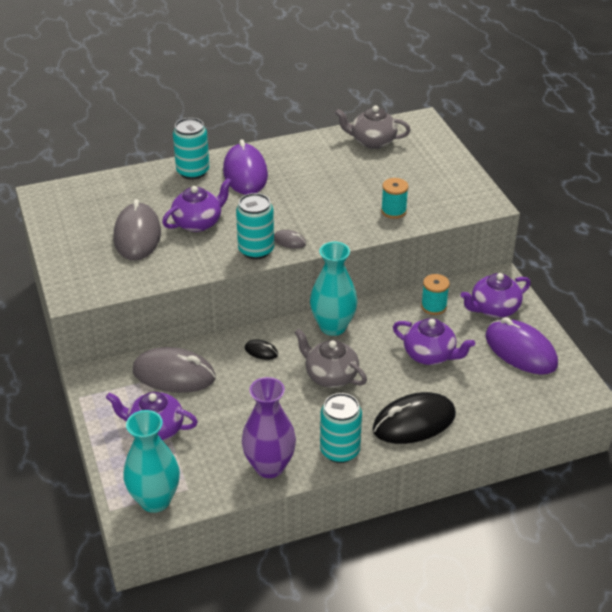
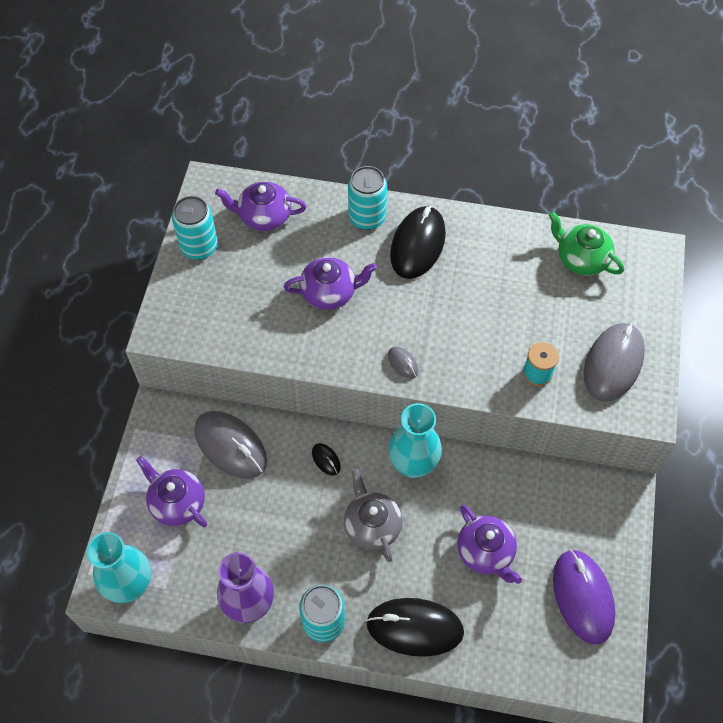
camera: 30 degrees right, 20 degrees up
grey mouse [114,199,161,260] -> grey mouse moved to [584,323,645,402]
purple mouse [223,139,268,195] -> black mouse [390,206,446,279]
turquoise can [236,193,274,260] -> turquoise can moved to [172,196,218,260]
grey teapot [335,106,410,149] -> green teapot [549,211,624,276]
turquoise spool [421,274,450,315] -> none
purple teapot [461,273,531,318] -> purple teapot moved to [215,181,306,231]

